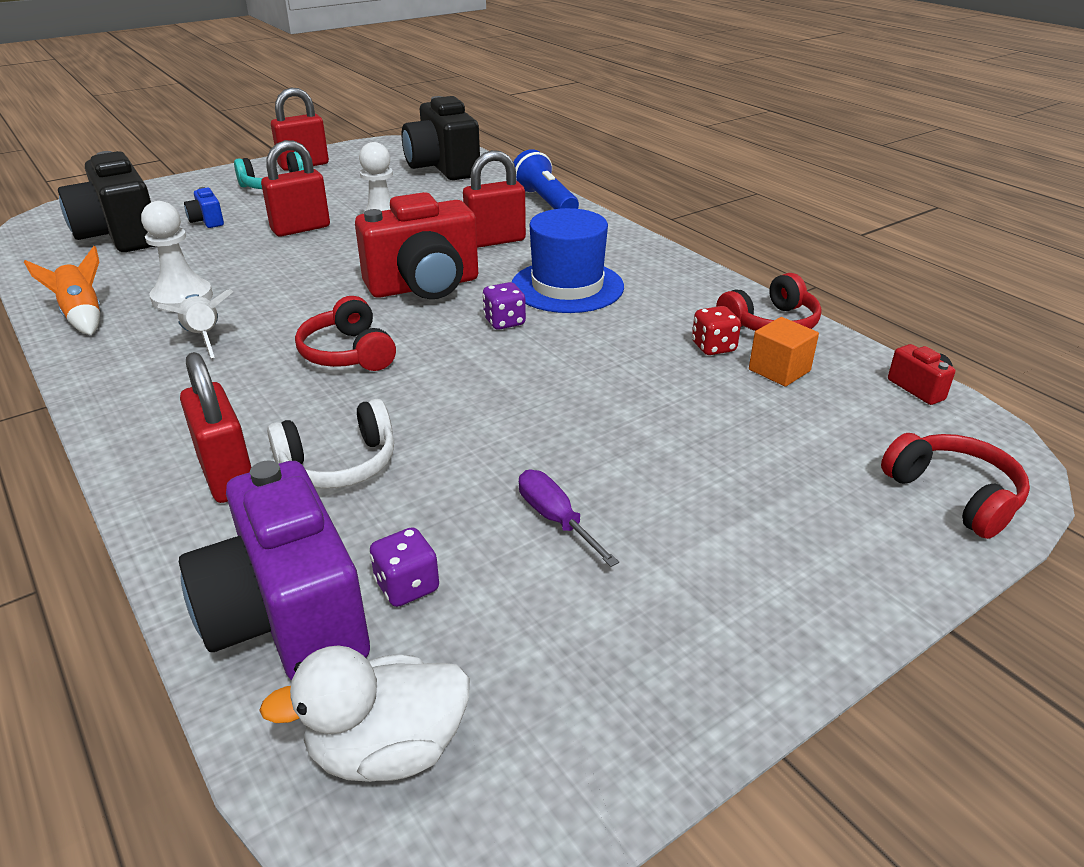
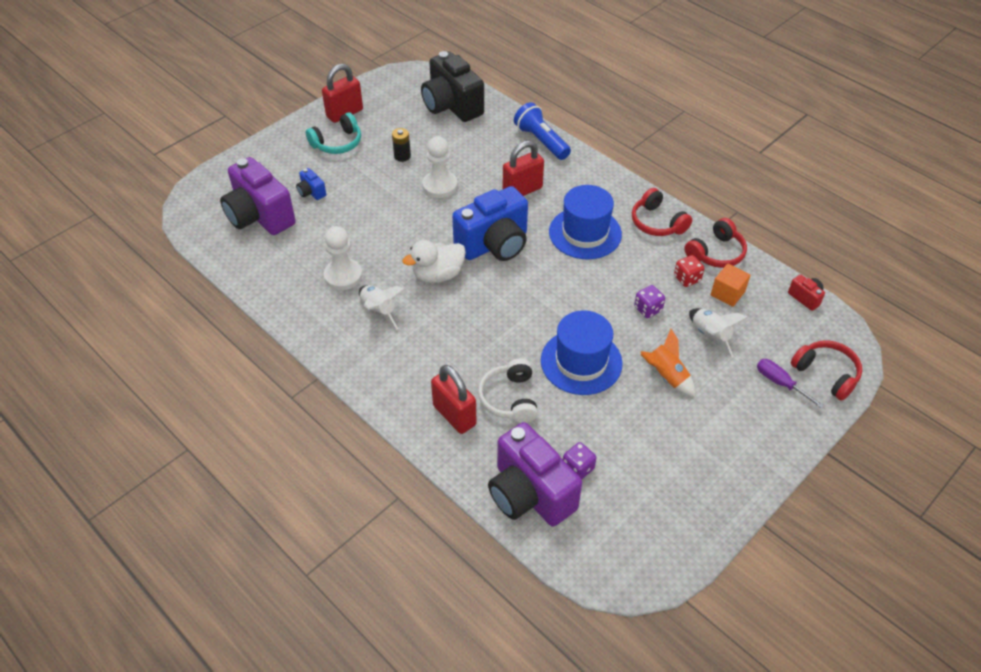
camera: 10 degrees left, 15 degrees up
orange rocket [24,246,100,335] -> orange rocket moved to [640,329,695,396]
black camera [58,151,155,252] -> purple camera [220,157,296,235]
white duck [259,645,470,782] -> white duck moved to [402,240,466,283]
red padlock [261,140,330,237] -> none
white headphones [267,399,394,489] -> white headphones turned 120 degrees clockwise [478,359,538,423]
red headphones [295,296,396,371] -> red headphones moved to [632,188,692,236]
red camera [355,192,478,299] -> blue camera [452,186,528,261]
purple dice [482,282,526,330] -> purple dice moved to [634,285,665,318]
purple screwdriver [519,470,619,567] -> purple screwdriver moved to [757,359,824,409]
none -> black battery [392,128,411,162]
none -> blue hat [541,310,623,395]
none -> white rocket [689,308,749,357]

